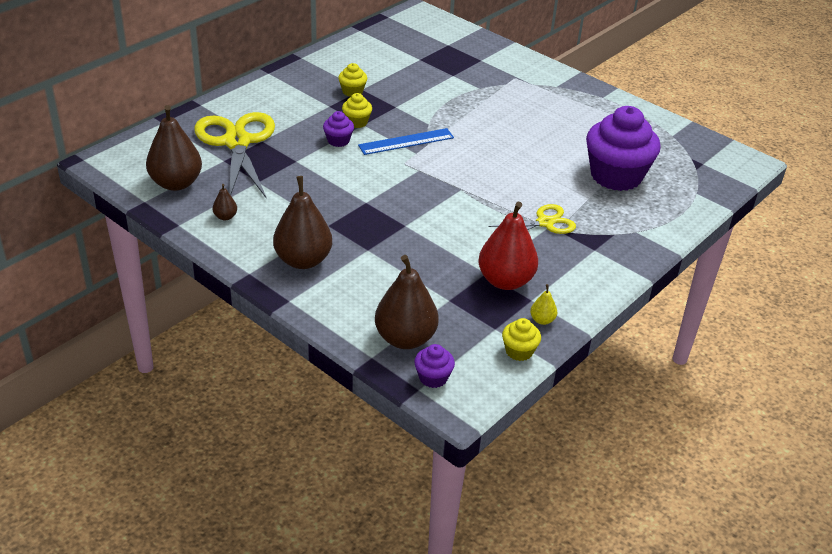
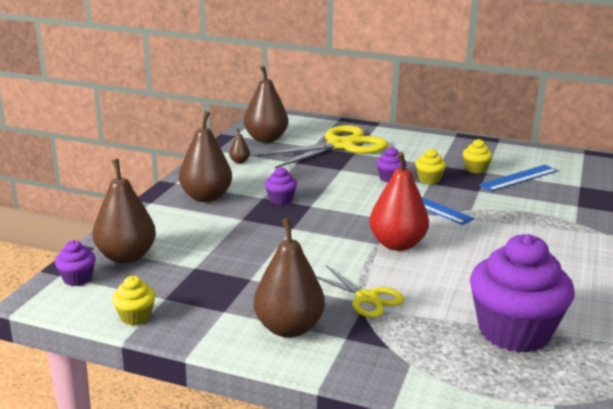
camera: 70 degrees right, 15 degrees down
red pear [478,202,538,290] -> red pear moved to [369,152,429,251]
yellow pear [530,284,557,325] -> none
none -> brown pear [253,218,325,338]
none -> purple cupcake [265,167,297,205]
none -> blue ruler [479,165,558,191]

